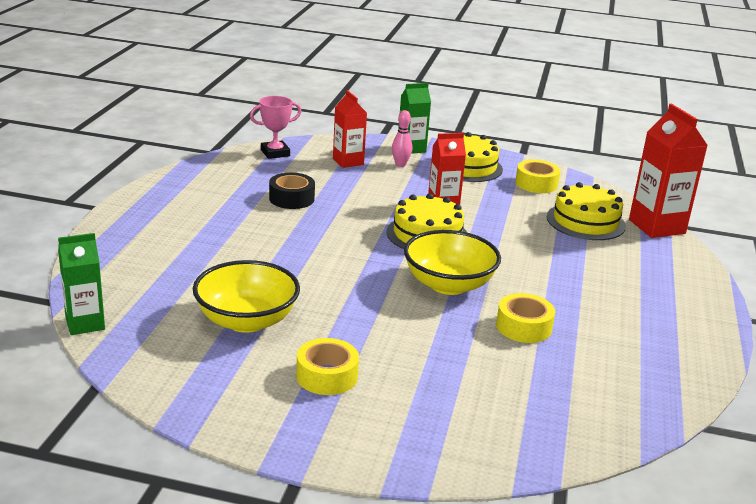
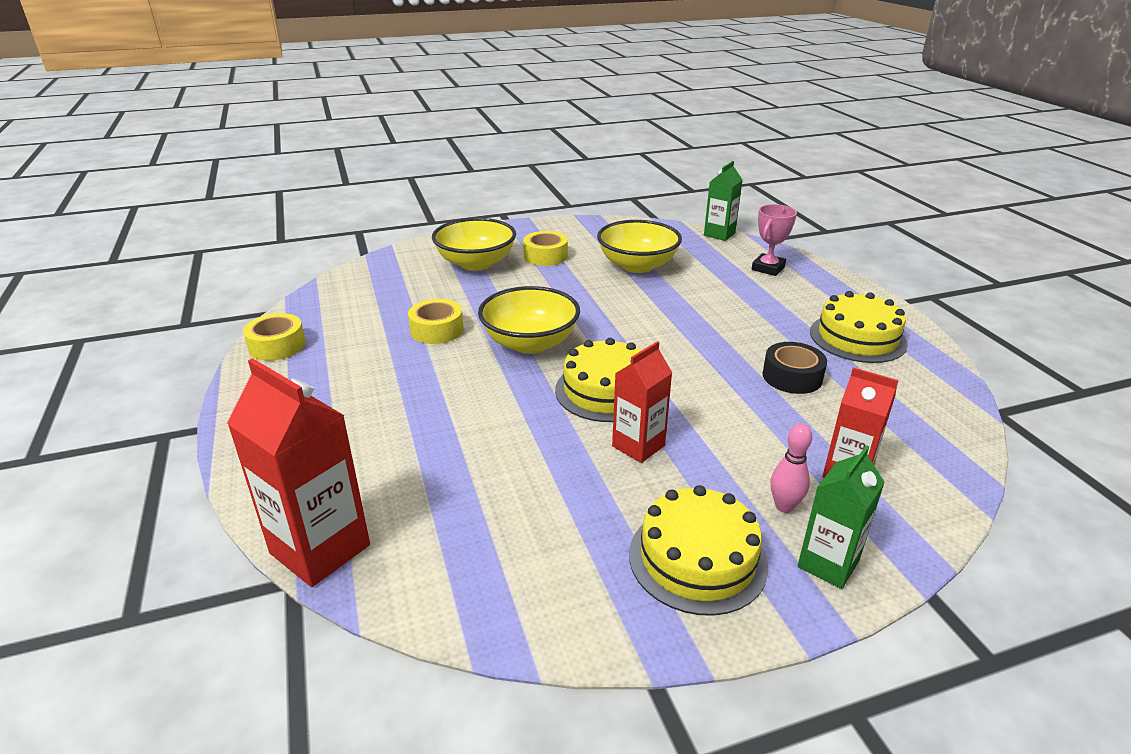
camera: 150 degrees right, 5 degrees up
pink trophy [250,96,301,159] -> pink trophy moved to [752,204,797,276]
yellow tape [515,160,560,193] -> yellow tape moved to [243,313,306,361]
yellow cake [547,182,626,240] -> yellow cake moved to [810,291,908,363]
none -> yellow bowl [432,218,516,271]

